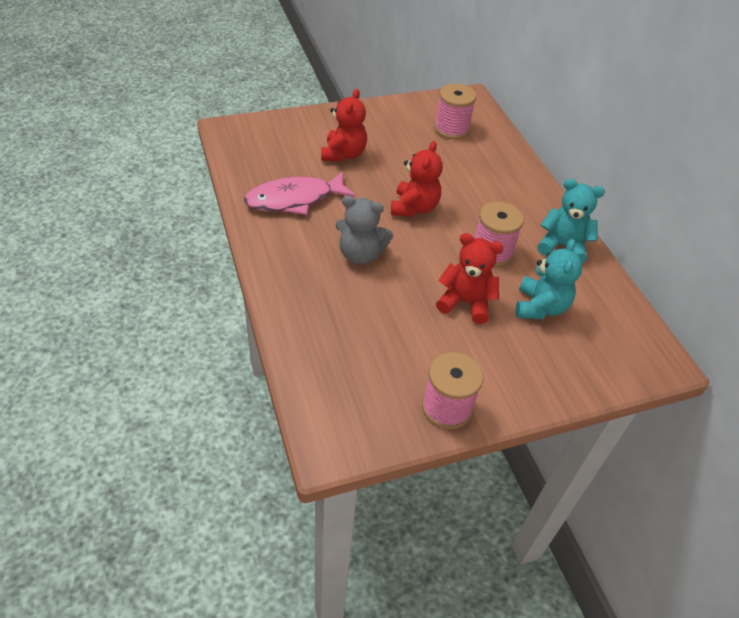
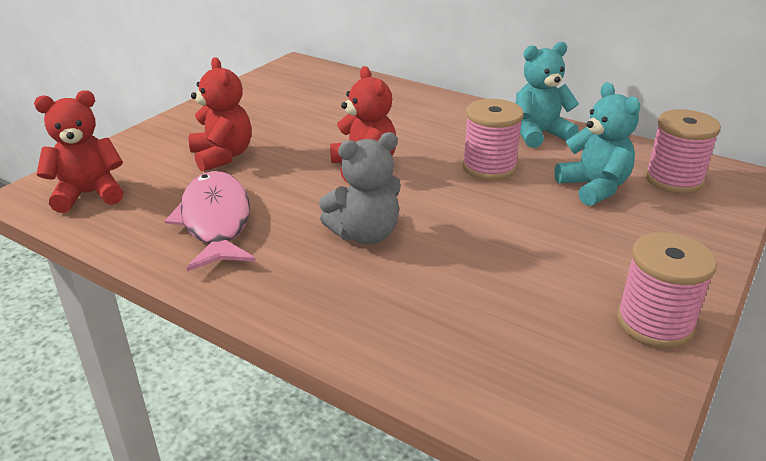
camera: 35 degrees left, 15 degrees down
pink fish [244,171,356,215] -> pink fish turned 135 degrees clockwise [165,171,256,271]
pink spool [434,84,476,140] -> pink spool moved to [645,109,721,194]
red teddy bear [436,233,504,324] -> red teddy bear moved to [34,90,124,213]

